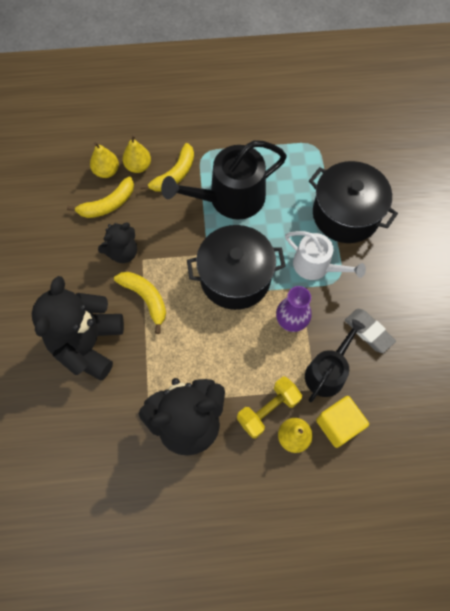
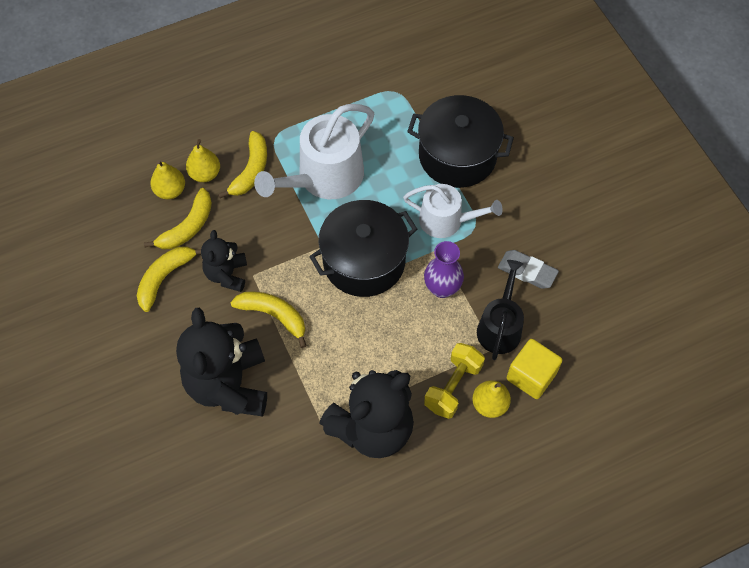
camera: 20 degrees left, 5 degrees down
black teddy bear [98,223,137,263] -> black teddy bear turned 150 degrees clockwise [201,230,247,292]
black watering can [161,140,287,220] -> white watering can [254,104,374,199]
none -> yellow banana [137,246,201,312]

